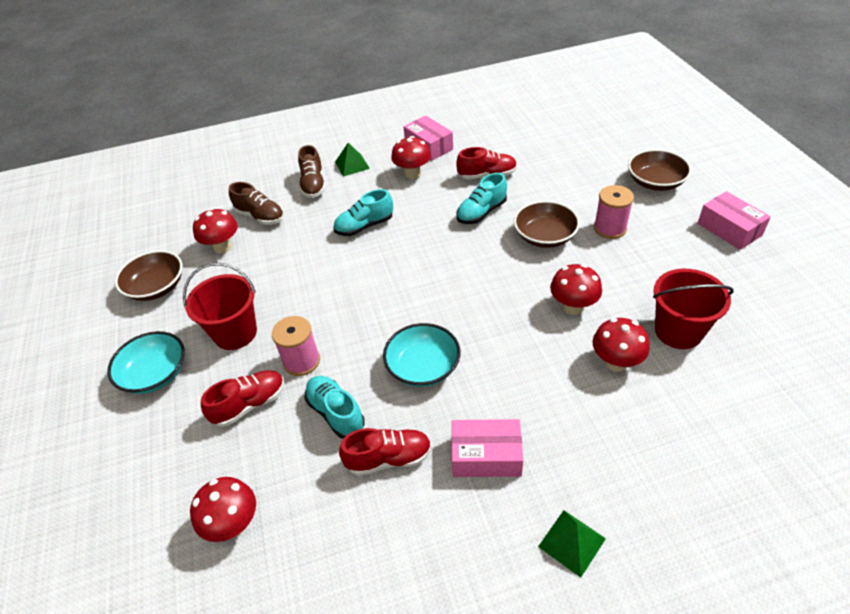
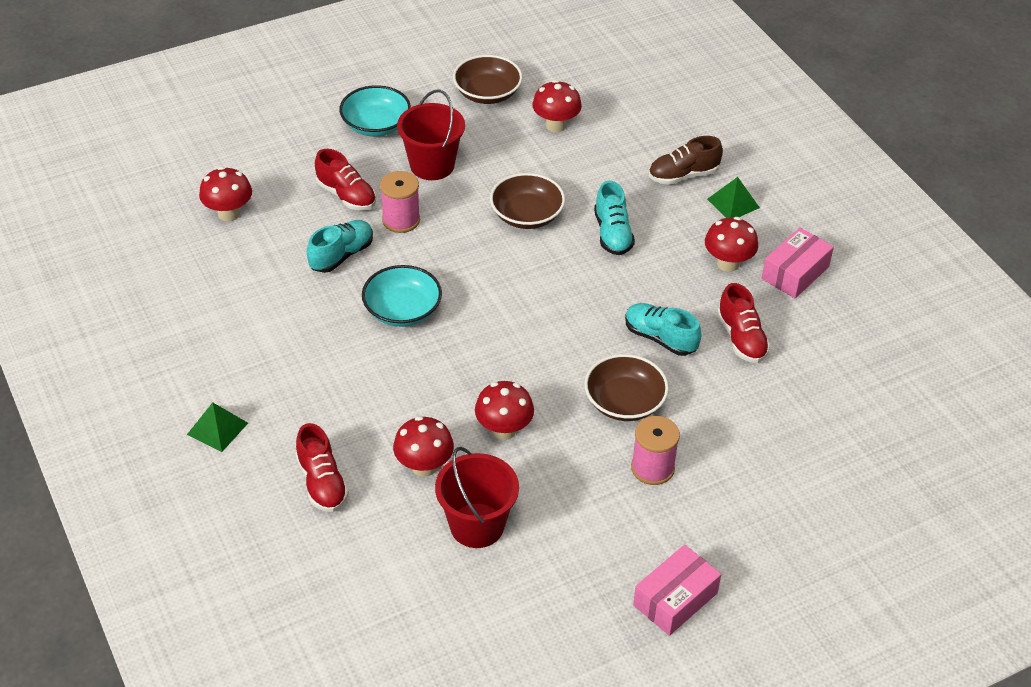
camera: 75 degrees right, 0 degrees up
brown shoe [229,182,284,225] -> none
turquoise shoe [334,189,393,236] -> turquoise shoe turned 150 degrees counterclockwise [594,181,635,255]
red shoe [339,428,432,476] -> red shoe moved to [296,423,349,512]
pink box [451,419,523,477] -> none
brown bowl [628,149,692,191] -> brown bowl moved to [490,173,565,229]

